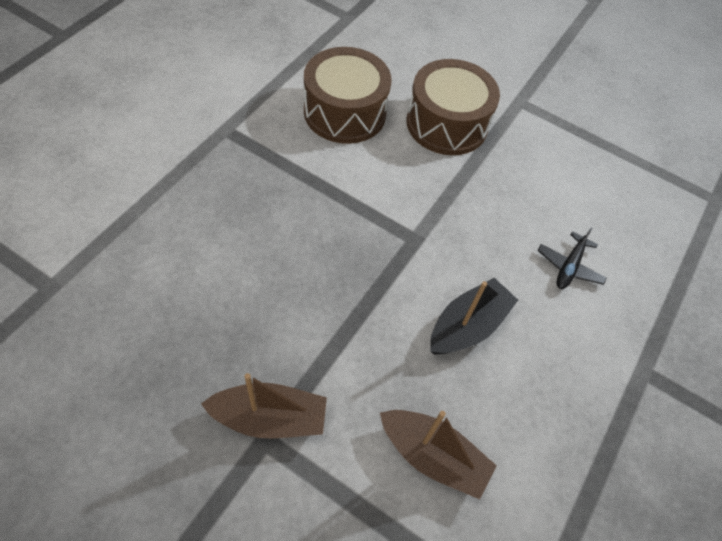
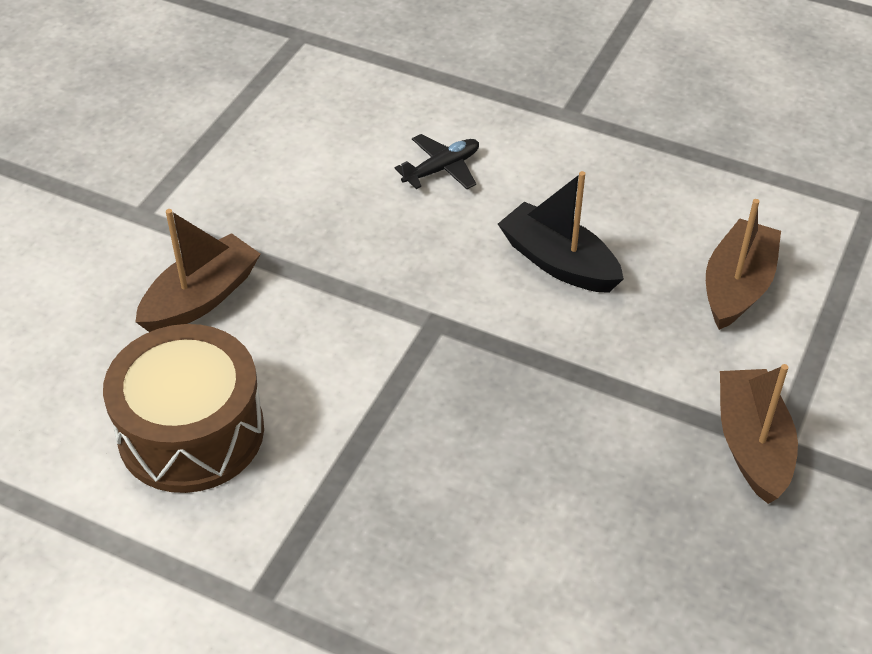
camera: 90 degrees left, 10 degrees down
brown drum [406,59,500,155] -> brown boat [136,209,261,332]
black plane [537,227,607,289] -> black plane turned 60 degrees counterclockwise [395,134,479,189]

